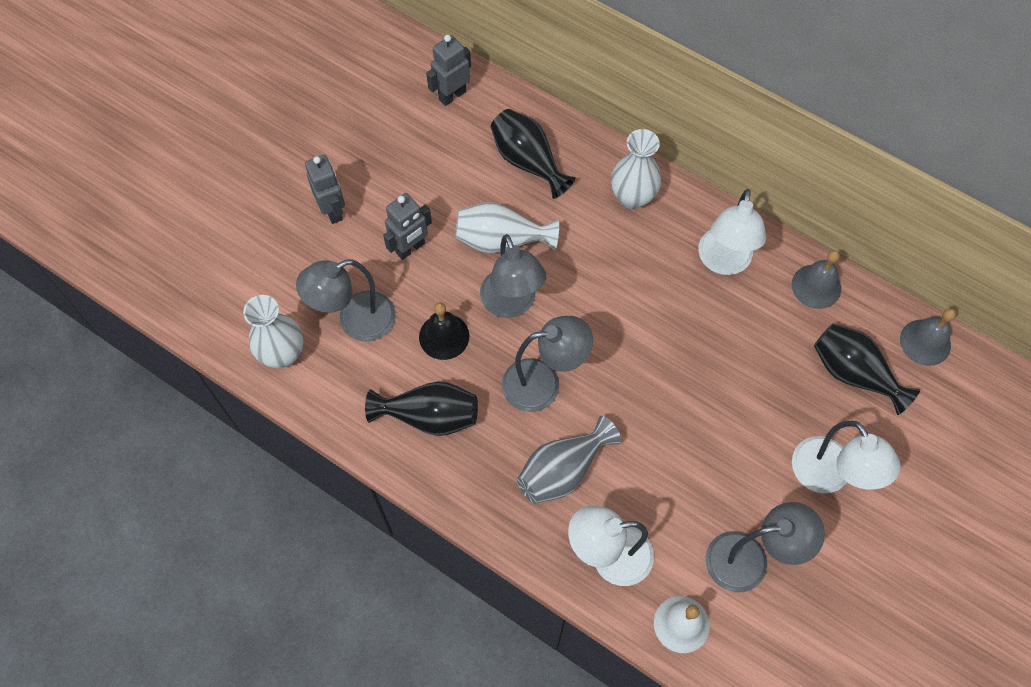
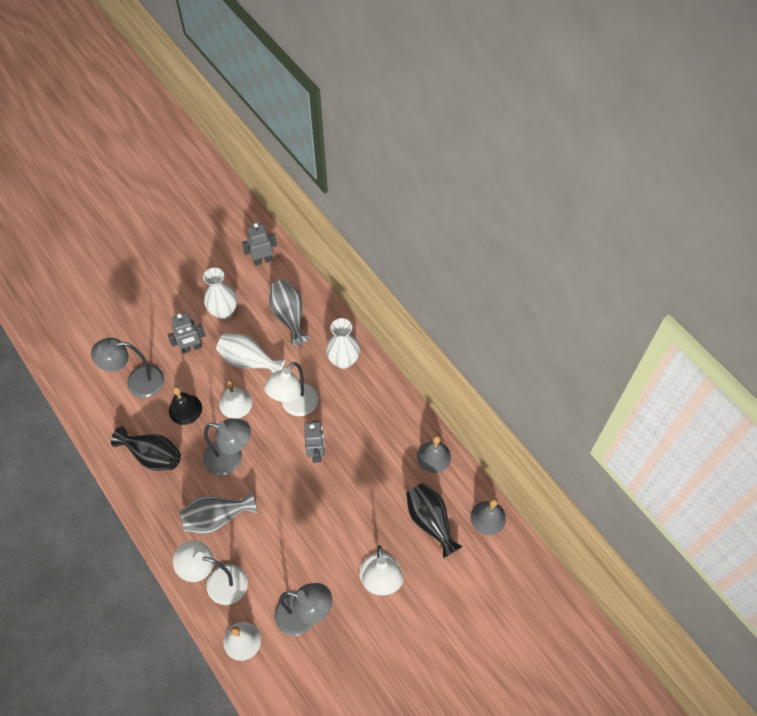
camera: 20 degrees right, 5 degrees down
white vase [243,295,303,368] -> white vase moved to [203,268,237,319]
grey robot [305,155,345,224] -> grey robot moved to [304,420,325,463]
grey lamp [480,234,546,318] -> white bell [219,380,252,419]
black vase [490,109,575,199] -> grey vase [269,280,310,346]
white lamp [698,189,766,275] -> white lamp moved to [264,362,319,416]

